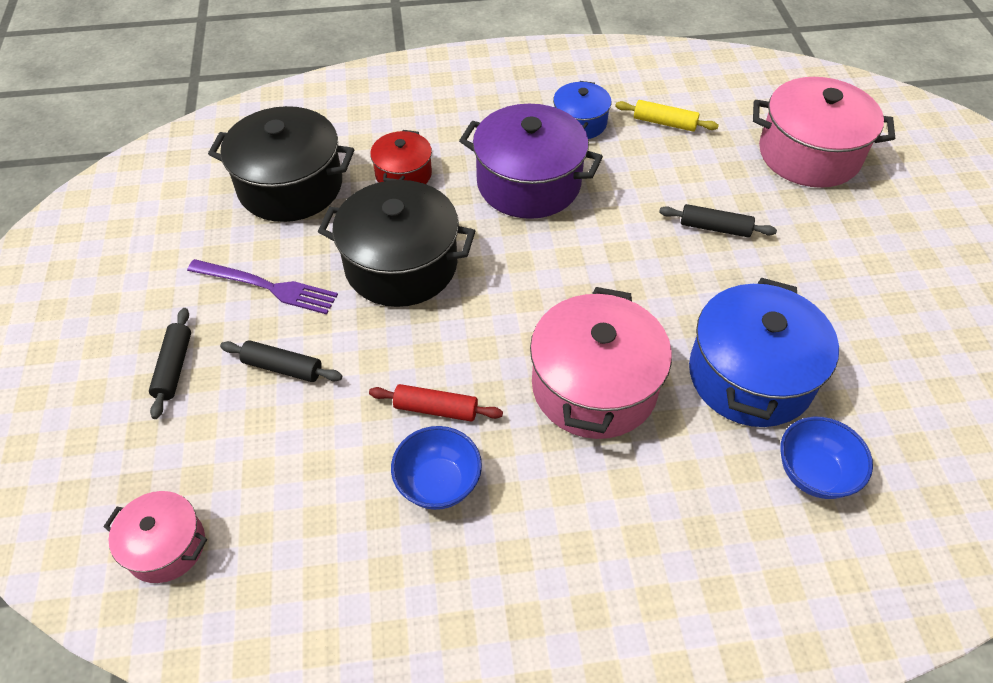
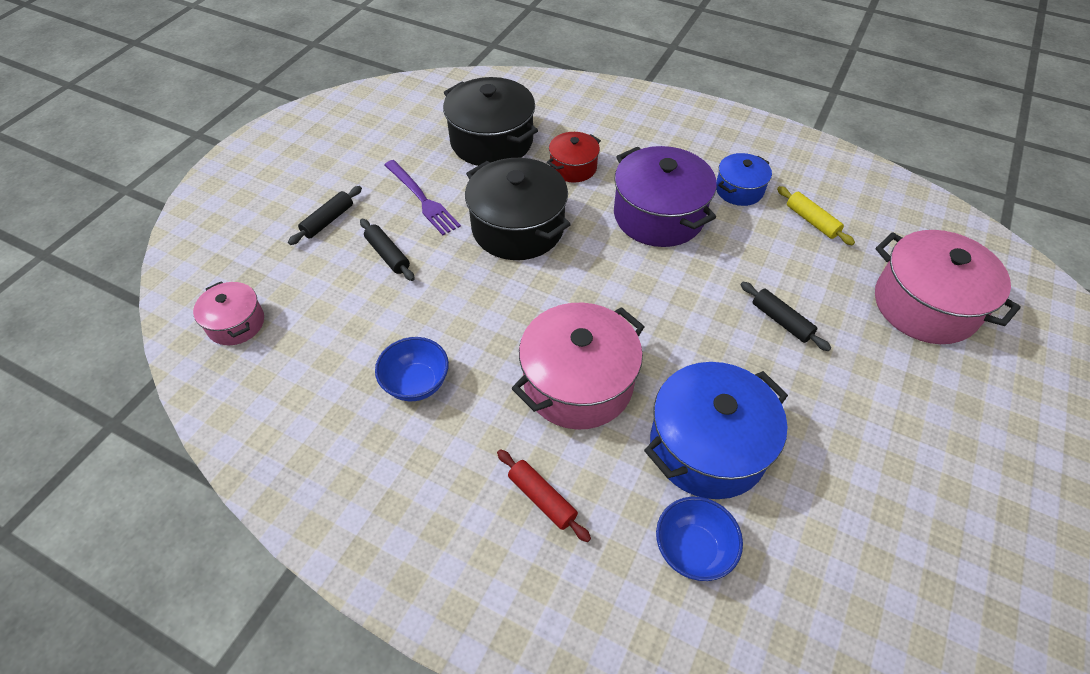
camera: 35 degrees right, 0 degrees up
red rolling pin [369,384,503,422] -> red rolling pin moved to [497,449,591,542]

